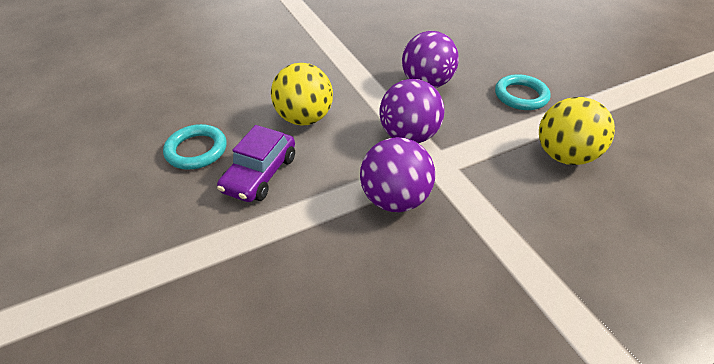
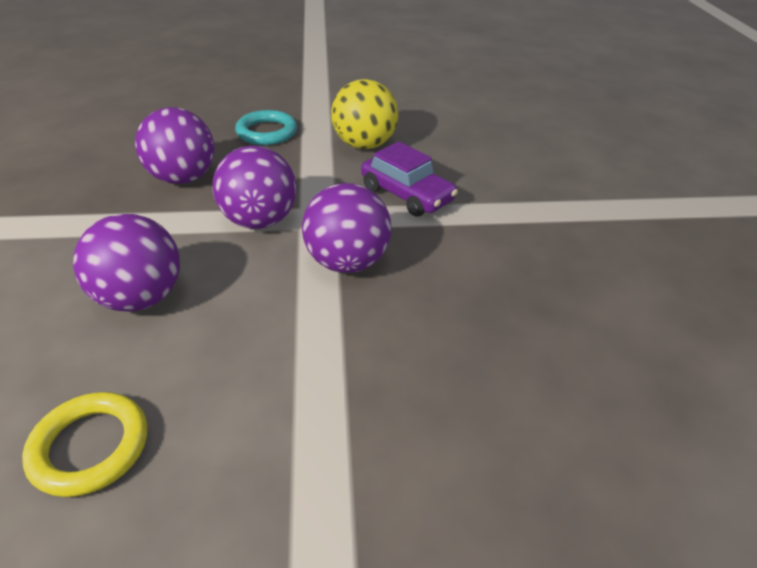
camera: 70 degrees left, 5 degrees down
turquoise ring [163,124,227,169] -> yellow ring [22,392,147,497]
purple car [217,125,295,202] -> purple car moved to [361,142,458,217]
yellow ball [271,63,333,126] -> purple ball [73,214,180,312]

